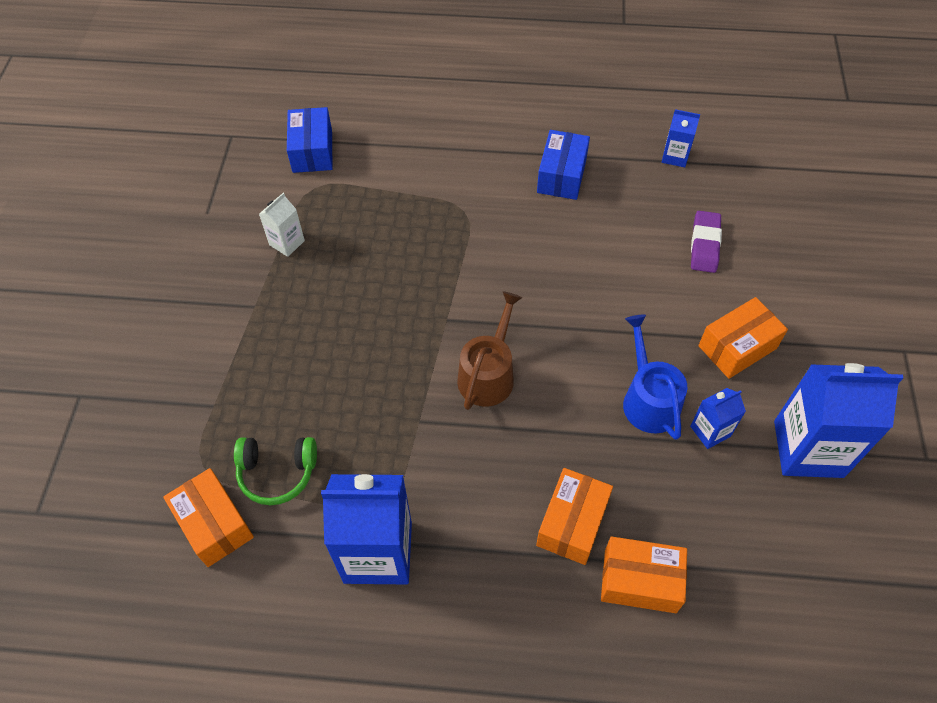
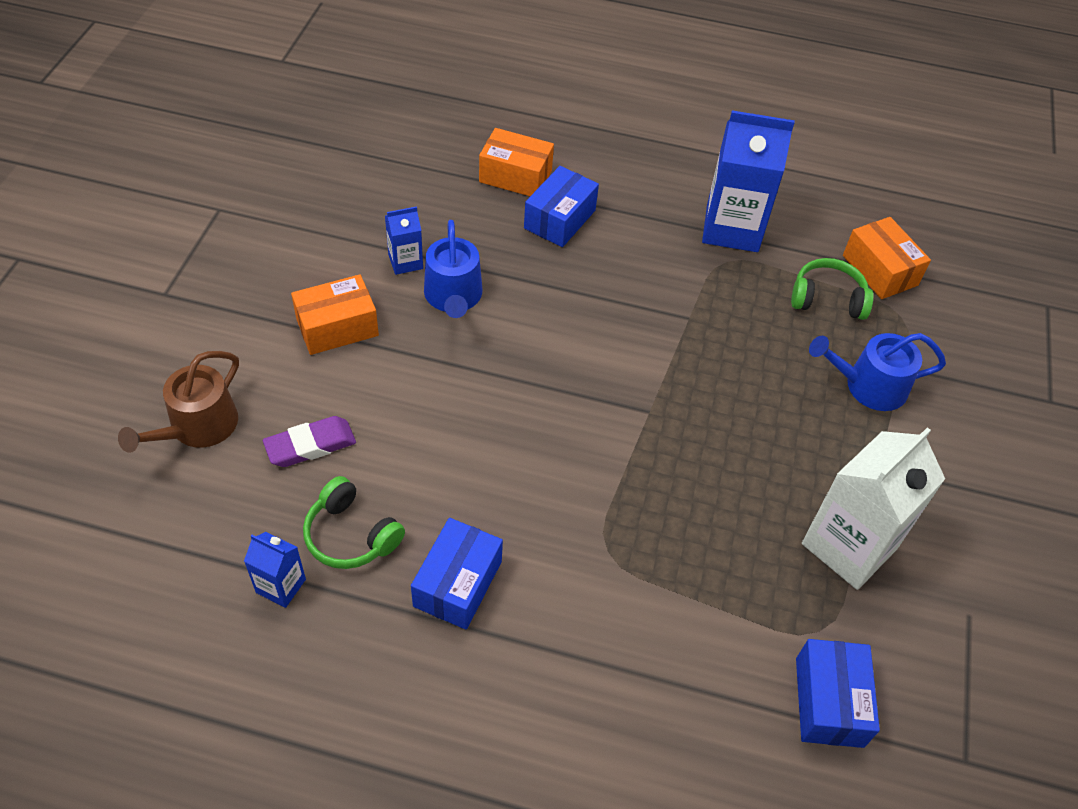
camera: 175 degrees left, 5 degrees down
white carton [259,193,305,257] -> white carton [802,427,945,590], size x2.05
brown watering can [457,291,522,410] -> brown watering can moved to [118,351,239,453]
orange box [536,468,613,565] -> blue box [524,166,599,247]
purple eraser [691,211,722,273] -> purple eraser turned 45 degrees clockwise [263,416,356,467]
blue carton [774,363,903,478] -> none
none -> green headphones [303,476,405,569]
none -> blue watering can [809,333,946,411]

